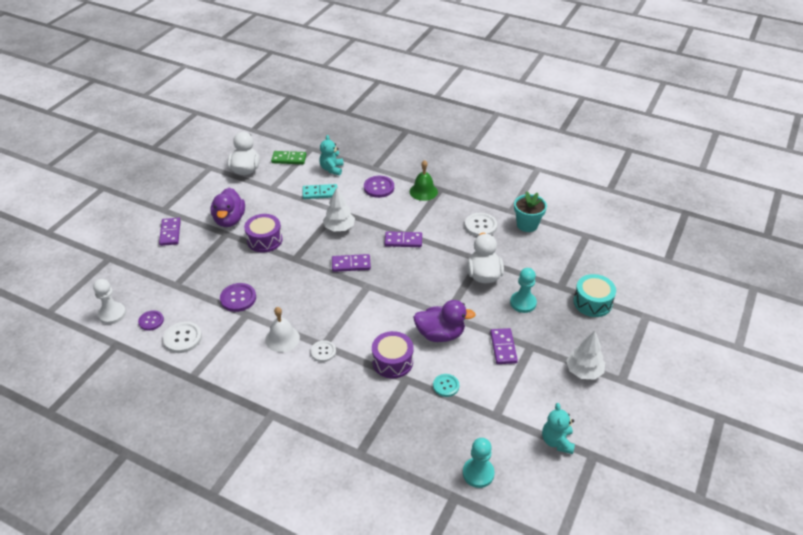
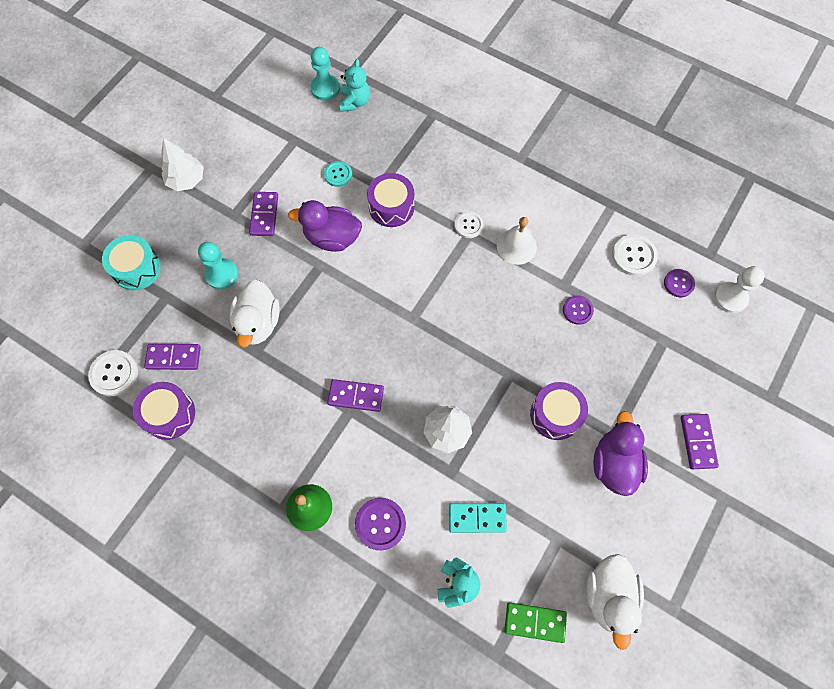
camera: 175 degrees left, 25 degrees up
purple button [220,283,256,312] -> purple button [563,295,594,325], size x0.67
purple domino [332,254,371,272] -> purple domino moved to [144,344,201,370]
white button [465,213,497,236] -> white button moved to [88,350,138,396]
turquoise flower pot [514,191,547,232] -> purple drum [133,382,195,440]
turquoise teddy bear [542,403,575,454] -> turquoise teddy bear moved to [339,59,370,112]

